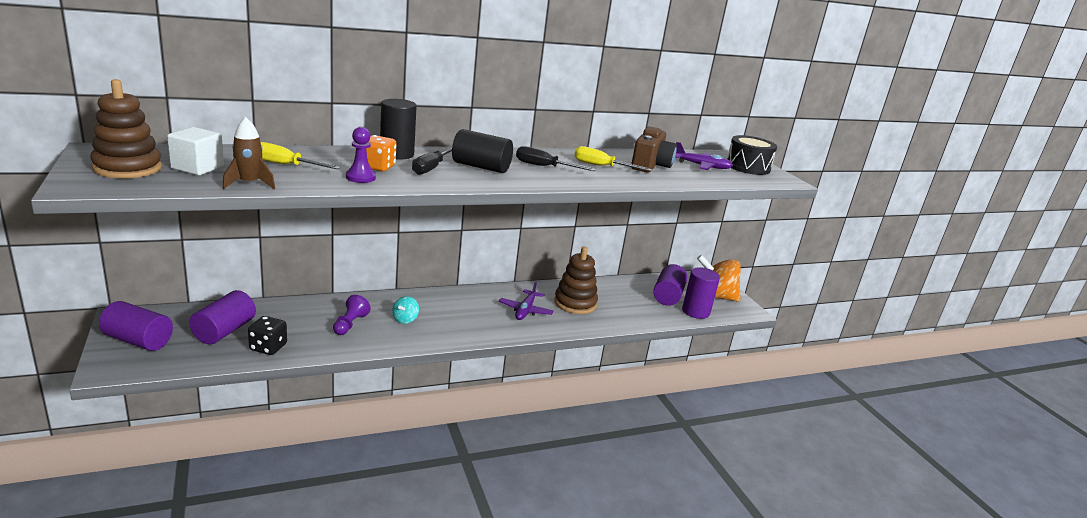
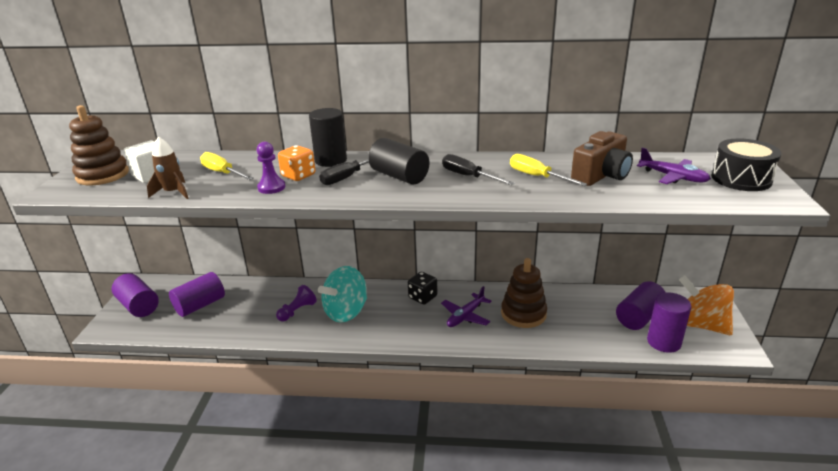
camera: 30 degrees right, 5 degrees up
black dice [248,316,287,355] -> black dice moved to [408,272,438,305]
turquoise spinning top [392,296,419,324] -> turquoise spinning top [318,266,367,323], size x2.16

